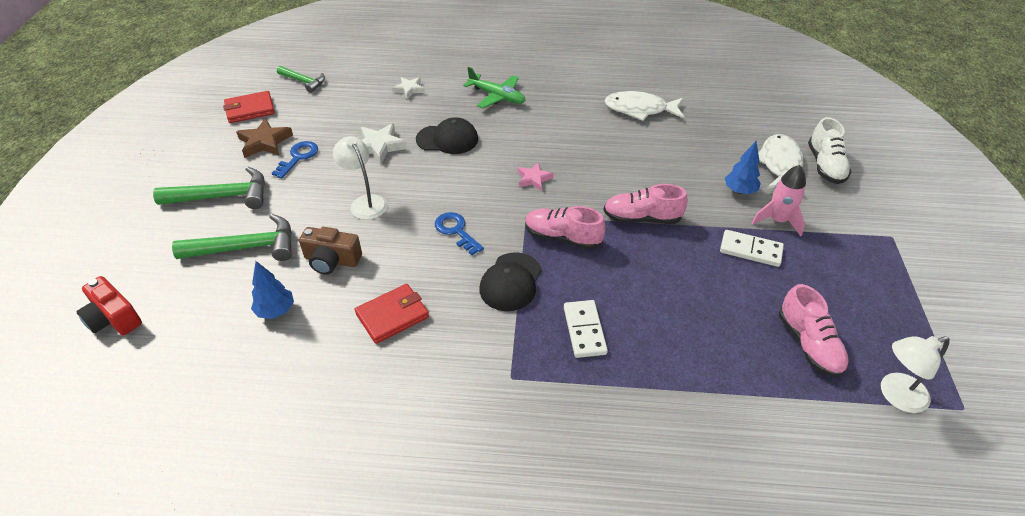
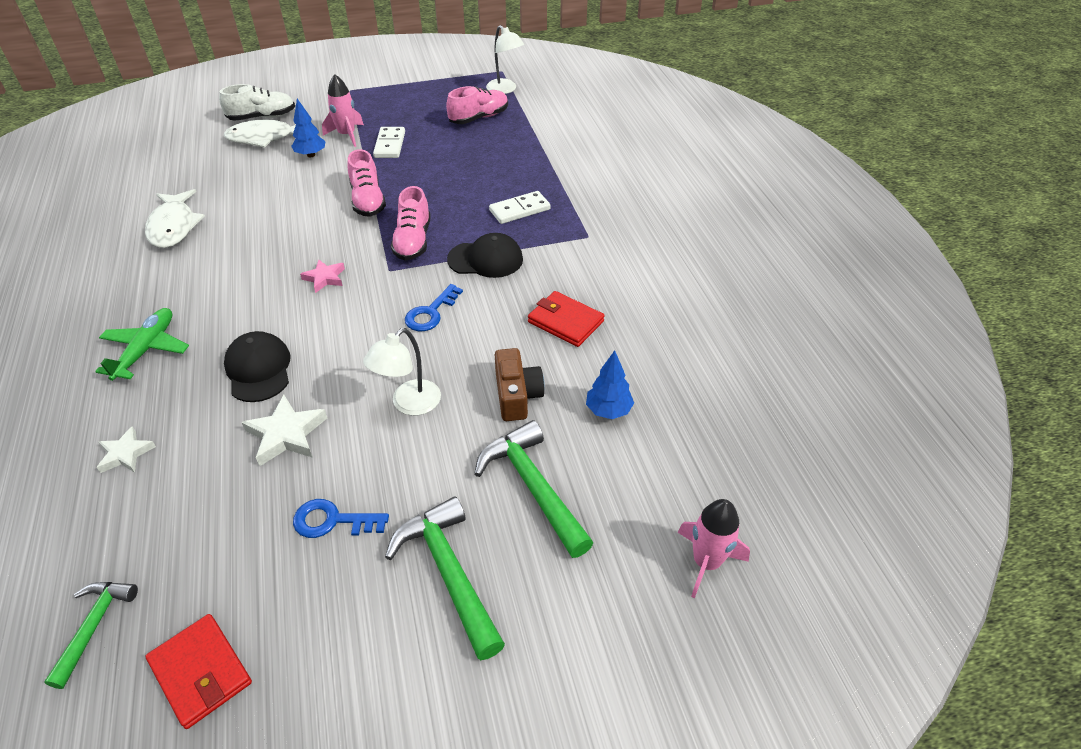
camera: 110 degrees left, 0 degrees up
red camera [76,276,142,335] -> pink rocket [678,499,750,598]
brown star [236,118,293,158] -> none

